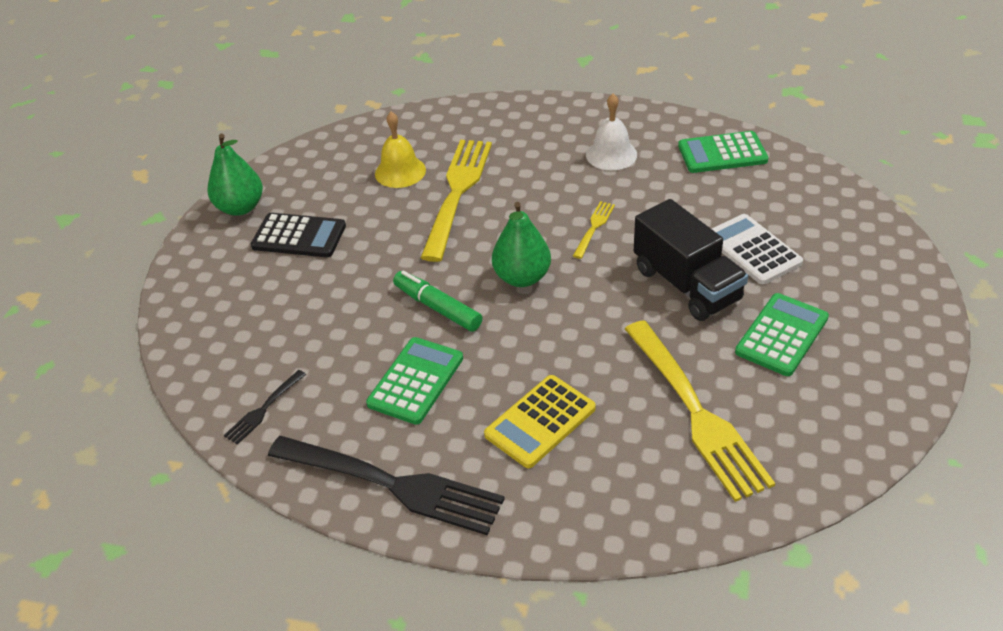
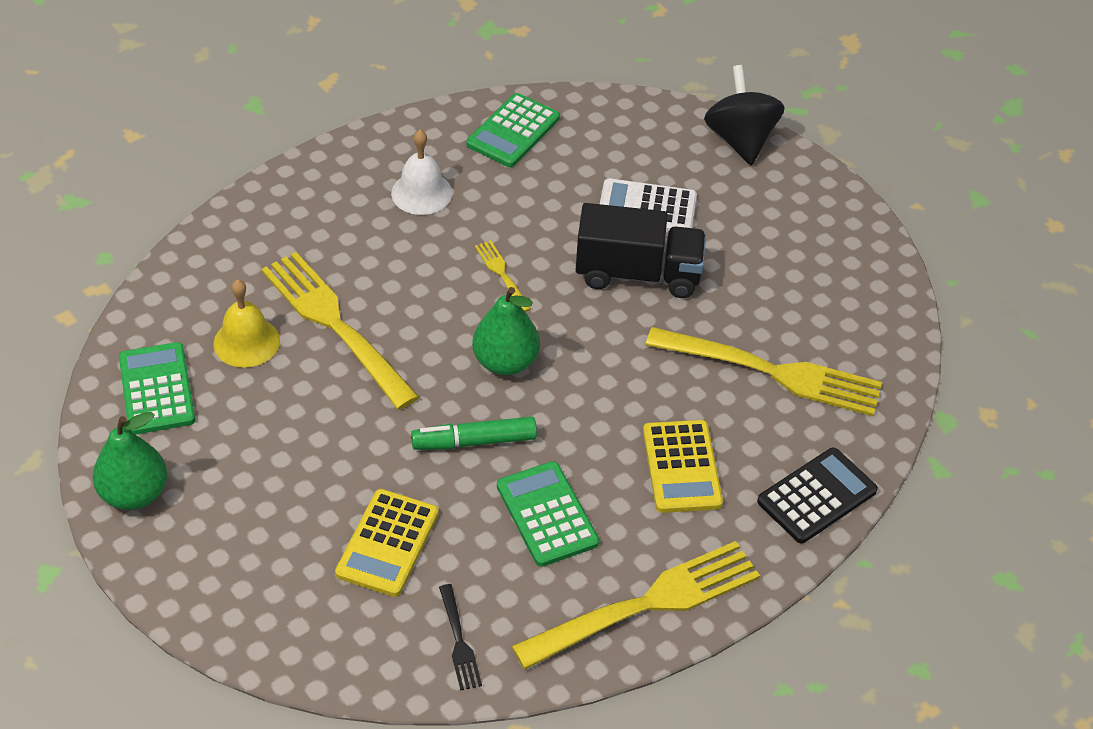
camera: 55 degrees left, 5 degrees up
black calculator [251,213,346,257] -> black calculator moved to [757,447,878,543]
black fork [268,436,505,535] -> yellow fork [512,541,760,670]
green calculator [735,293,829,376] -> green calculator moved to [119,342,195,435]
none -> yellow calculator [335,489,439,597]
none -> black spinning top [704,65,785,165]

